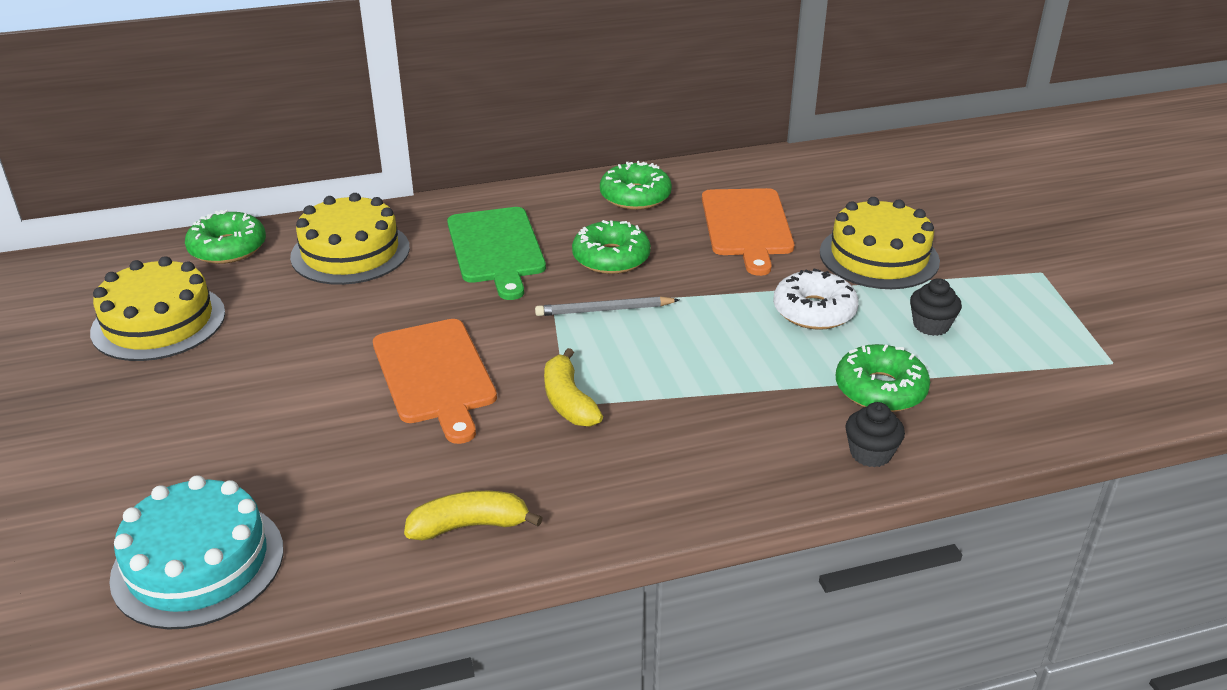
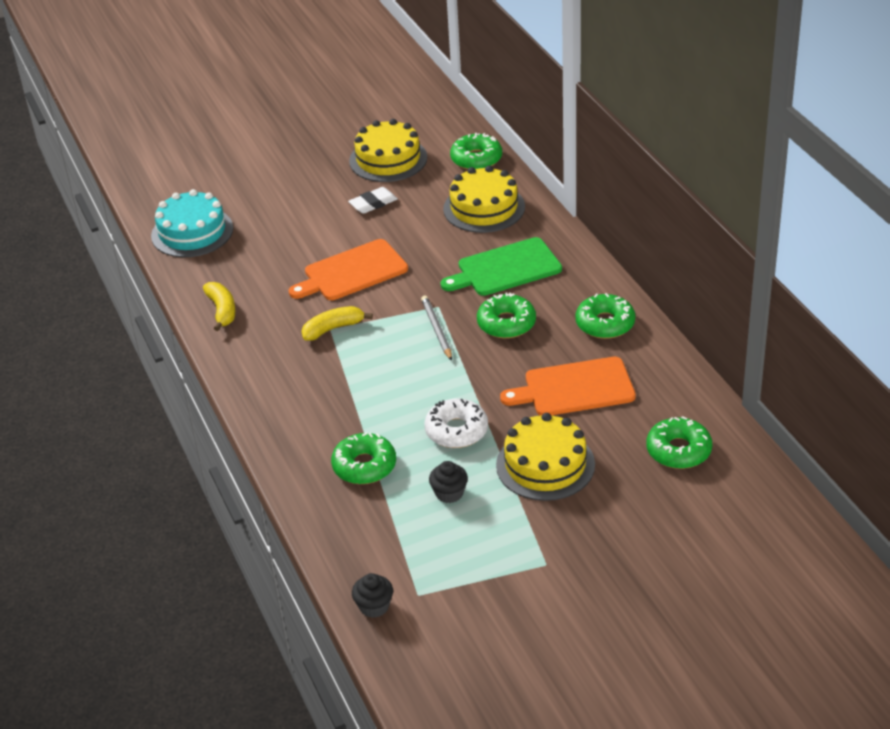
camera: 85 degrees right, 5 degrees up
black cupcake [845,402,905,467] -> black cupcake moved to [352,573,393,618]
none -> white eraser [348,187,398,214]
none -> green donut [647,416,712,469]

